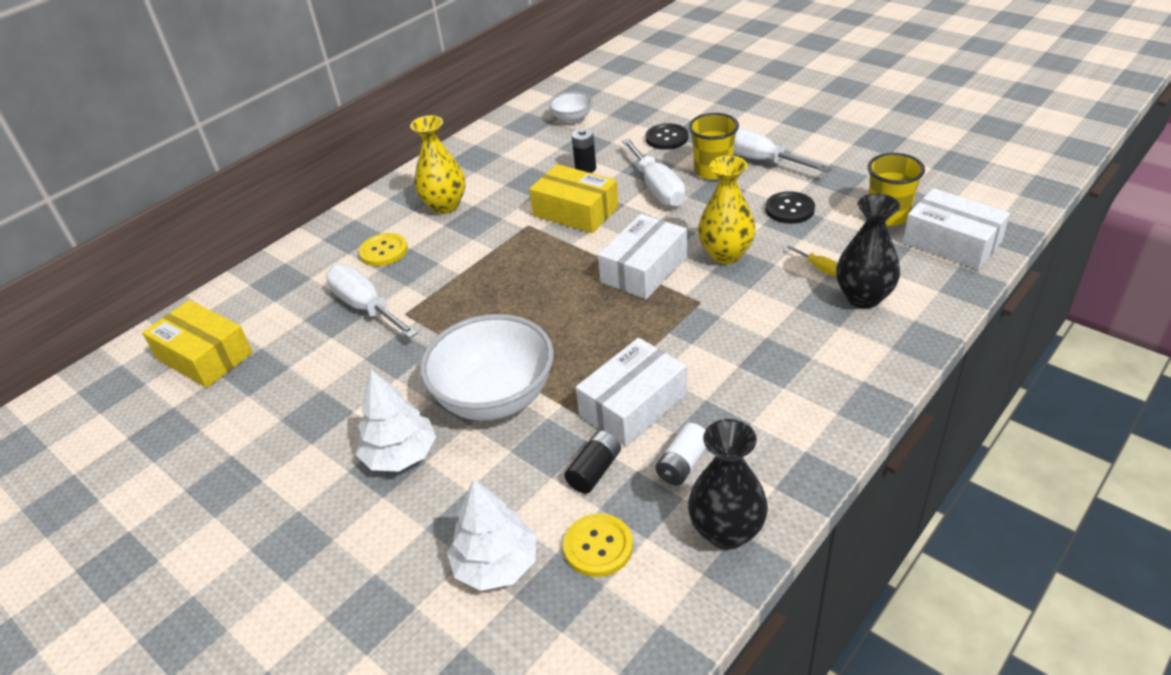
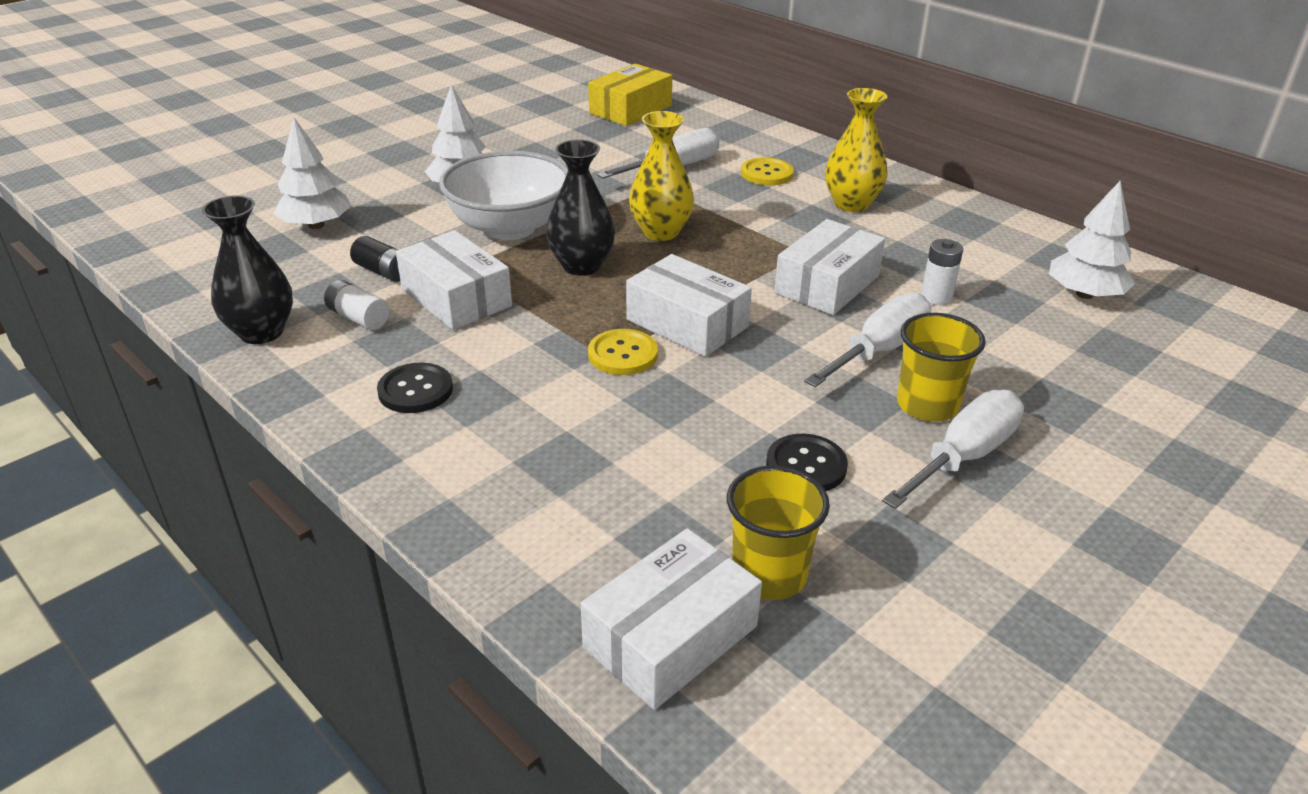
camera: 90 degrees right, 5 degrees down
yellow box [529,164,619,233] -> white box [774,219,885,315]
white bowl [549,92,593,123] -> white tree [1049,181,1135,299]
yellow button [563,514,633,577] -> yellow button moved to [588,329,658,375]
black battery [572,128,596,173] -> white battery [921,239,963,305]
white screwdriver [622,138,685,207] -> white screwdriver turned 150 degrees clockwise [804,293,932,387]
black button [646,123,688,150] -> black button moved to [377,363,453,413]
yellow vase [698,155,756,264] -> yellow vase moved to [629,111,694,241]
yellow screwdriver [786,245,838,276] -> none
black vase [836,193,900,309] -> black vase moved to [546,139,615,276]

